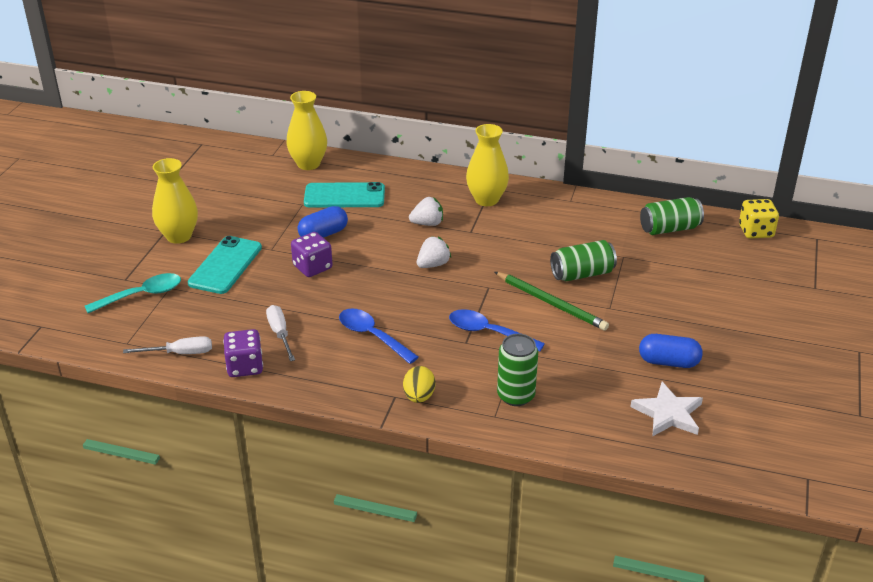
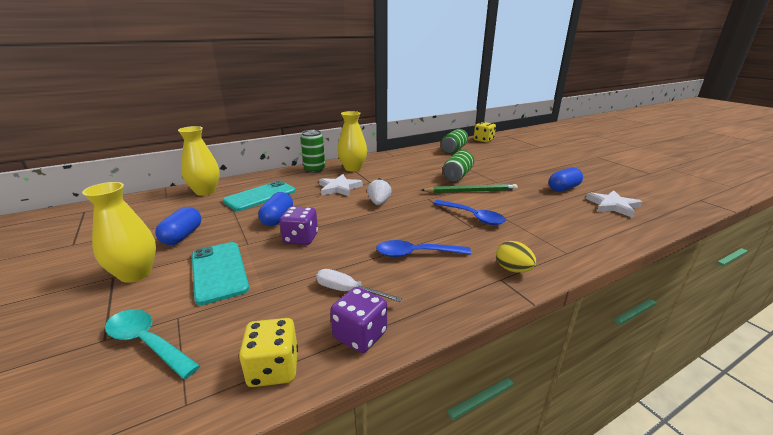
camera: 45 degrees left, 10 degrees down
turquoise spoon [85,273,181,313] -> turquoise spoon turned 75 degrees counterclockwise [105,309,200,379]
white screwdriver [123,336,212,354] -> yellow dice [239,318,298,387]
white strawberry [409,197,443,226] -> white star [319,174,363,197]
blue spoon [449,309,545,352] -> blue spoon turned 120 degrees counterclockwise [433,200,506,225]
green can [497,334,538,406] -> green can moved to [301,130,325,173]
none -> blue capsule [155,207,201,245]

